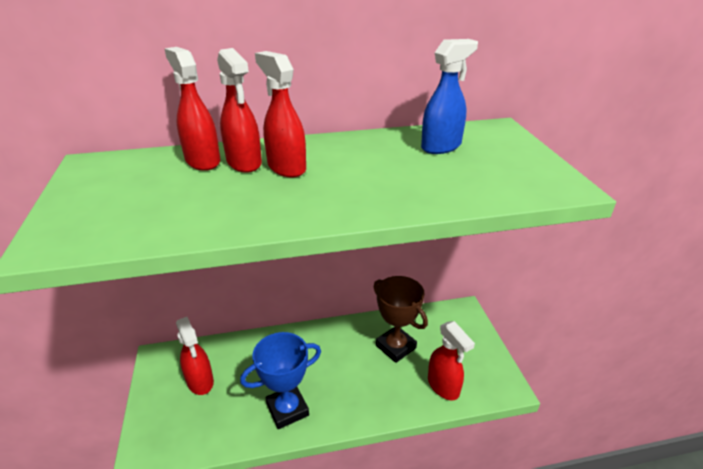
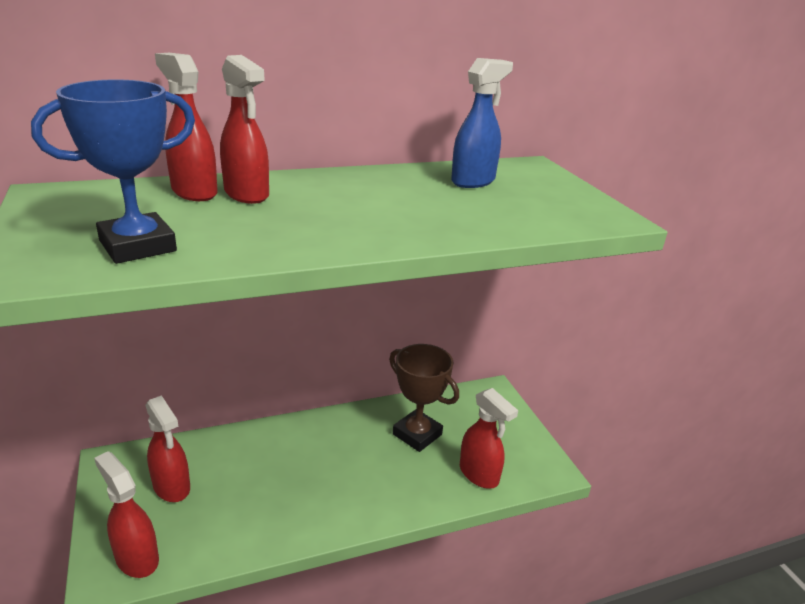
camera: 10 degrees left, 5 degrees down
blue trophy [240,332,321,429] -> blue trophy moved to [31,79,195,264]
red spray bottle [255,51,306,178] -> red spray bottle moved to [94,451,159,578]

